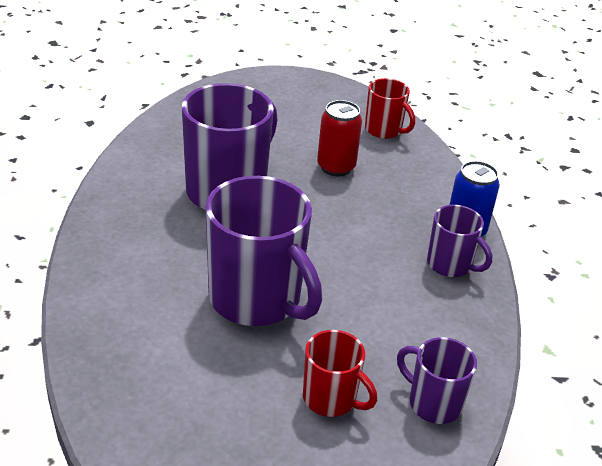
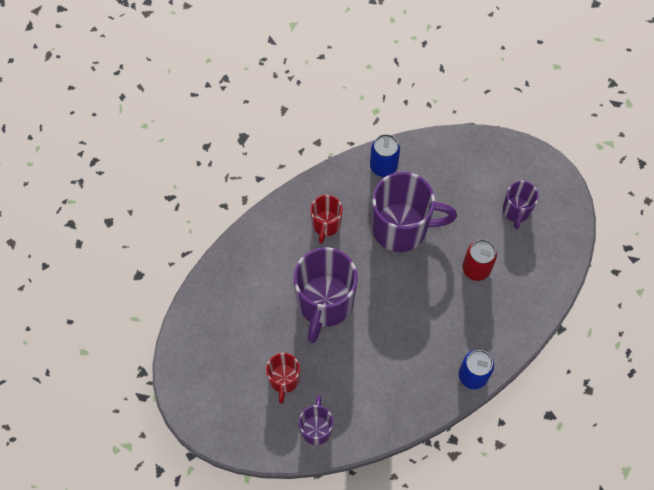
camera: 60 degrees right, 30 degrees up
red mug [365,78,415,139] -> red mug moved to [311,195,342,243]
purple mug [427,205,492,277] -> purple mug moved to [503,181,539,229]
none -> blue can [370,134,400,177]

